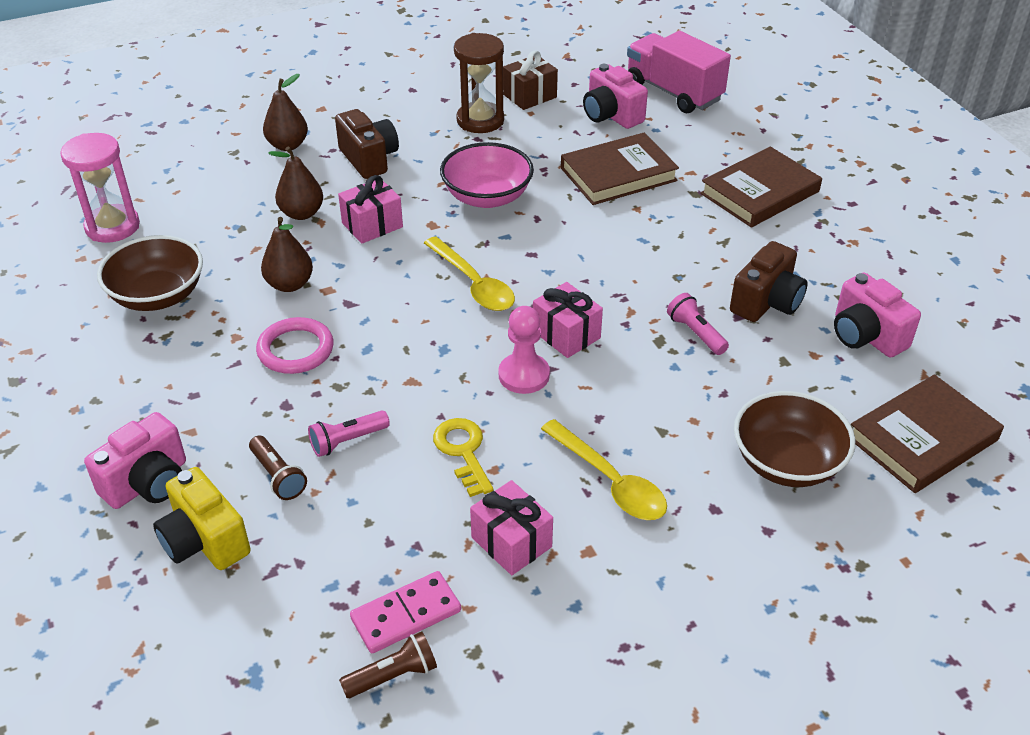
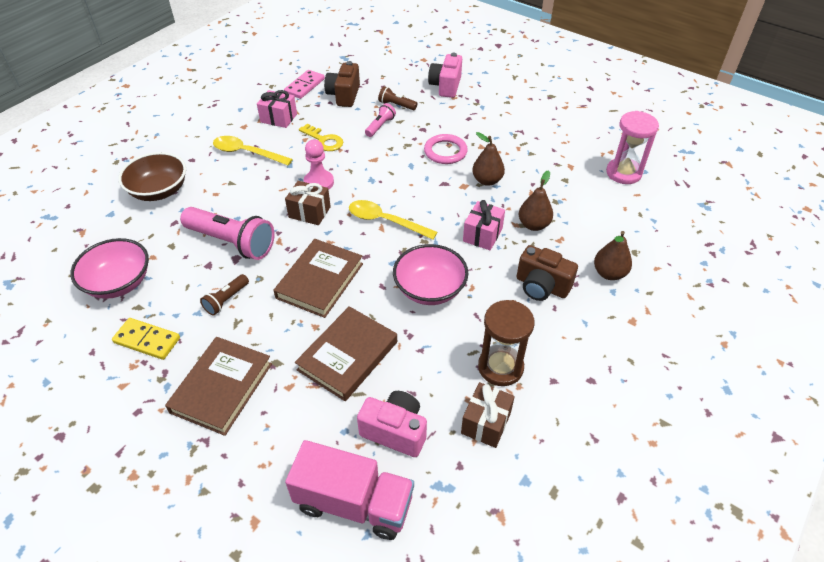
camera: 150 degrees right, 5 degrees up
brown bowl [97,235,203,311] -> none
yellow camera [153,467,251,570] -> none
brown flashlight [339,631,437,698] -> brown flashlight moved to [200,274,249,315]
pink gift [533,282,603,358] -> brown gift [285,181,331,225]
pink flashlight [667,293,729,355] -> pink flashlight [180,207,275,260], size x2.03
brown camera [730,241,808,322] -> brown camera moved to [324,61,360,107]
pink camera [834,273,921,358] -> pink bowl [70,238,149,299]
brown book [851,374,1004,493] -> brown book moved to [273,239,363,318]
none -> yellow domino [112,318,180,360]

